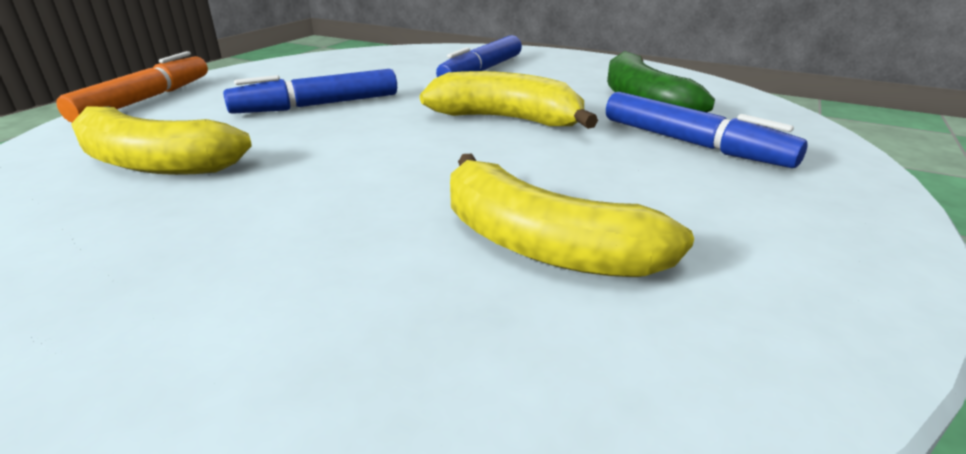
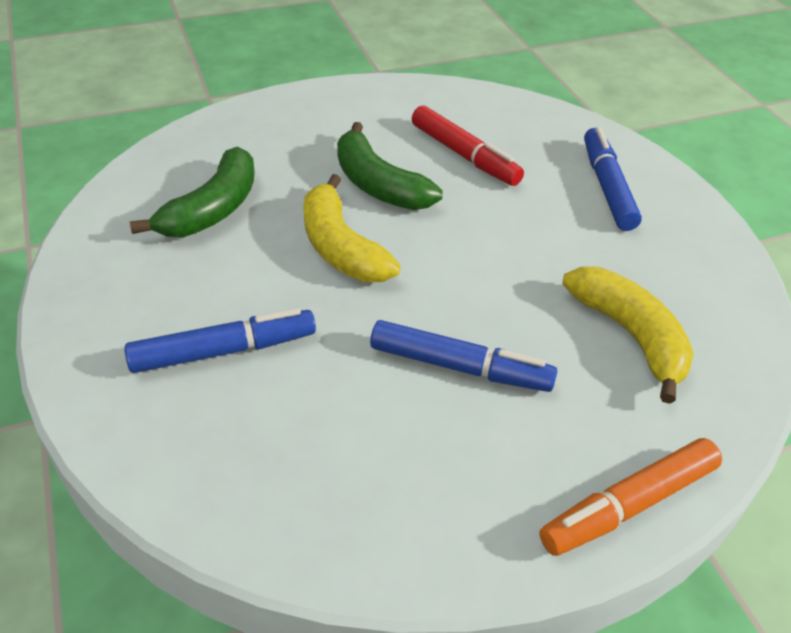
camera: 140 degrees left, 15 degrees up
yellow banana [450,153,694,277] -> red marker [412,106,524,186]
blue marker [606,92,807,168] -> blue marker moved to [584,127,642,231]
none -> green banana [337,122,443,210]

